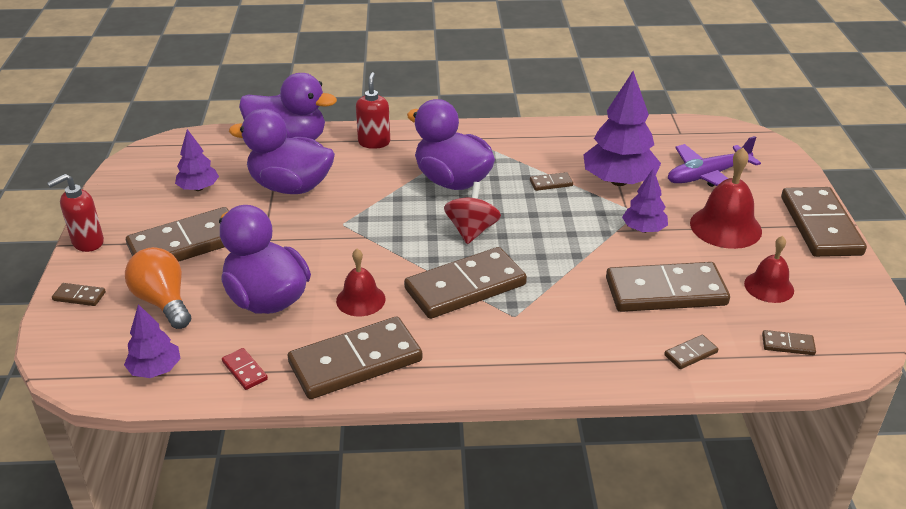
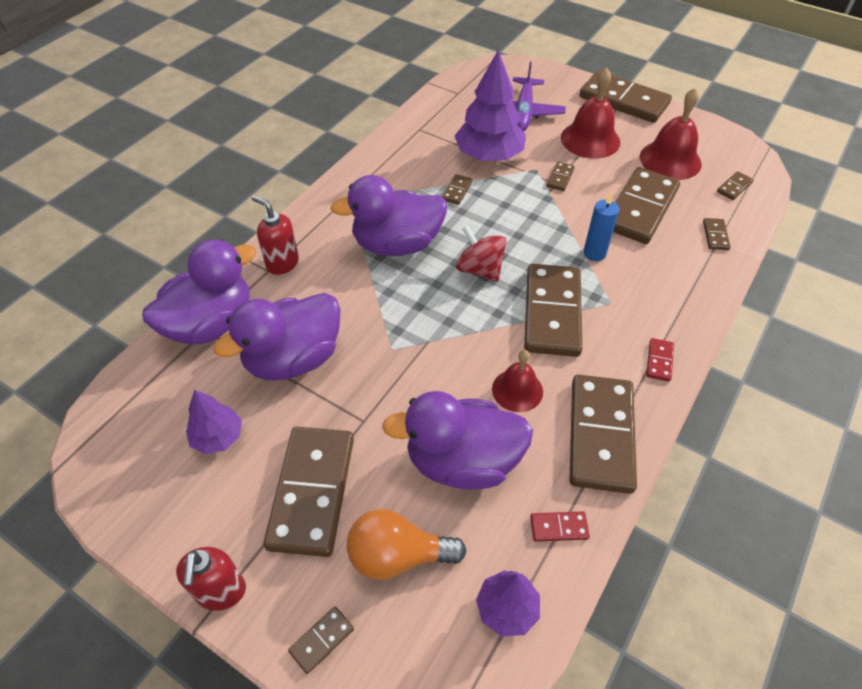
camera: 55 degrees left, 15 degrees up
purple tree [622,169,668,233] -> brown domino [546,162,575,191]
red bell [744,236,794,303] -> red bell [640,88,702,180], size x1.57
none -> blue candle [583,192,619,261]
none -> red domino [646,338,674,382]

